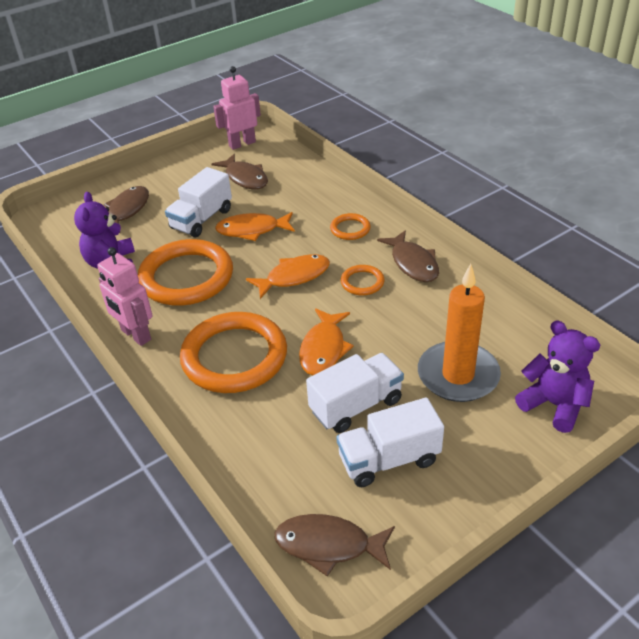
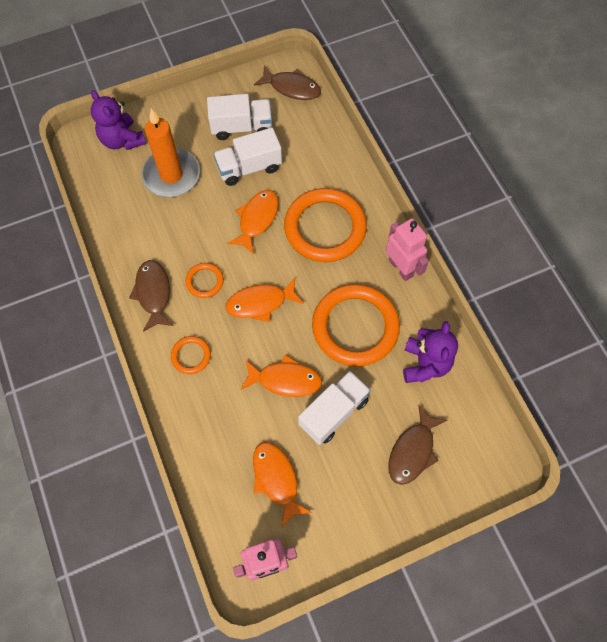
camera: 170 degrees left, 25 degrees up
brown fish [212,154,268,189] -> orange fish [253,442,312,528]

